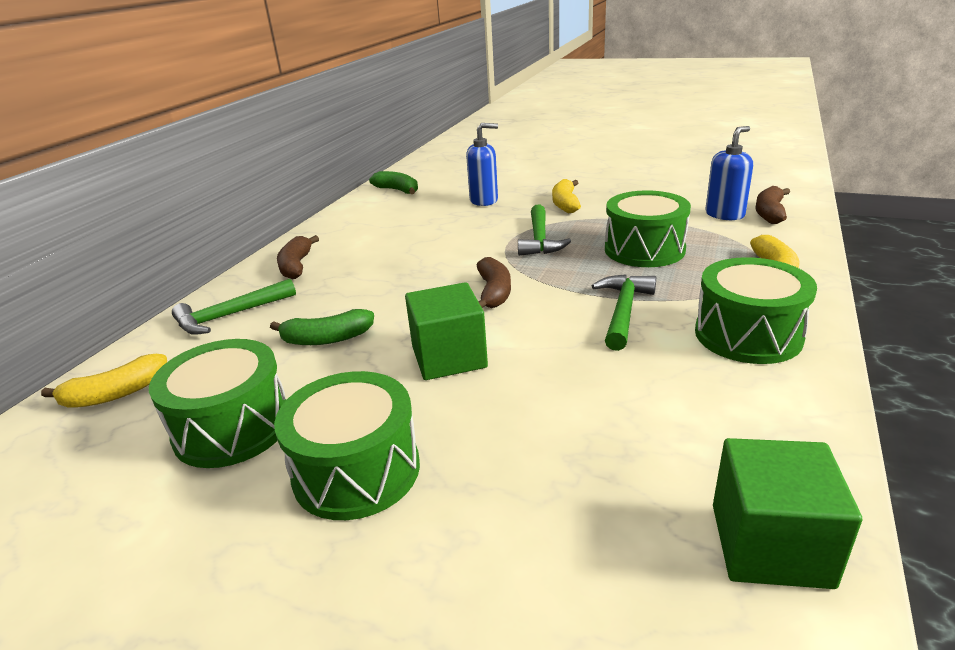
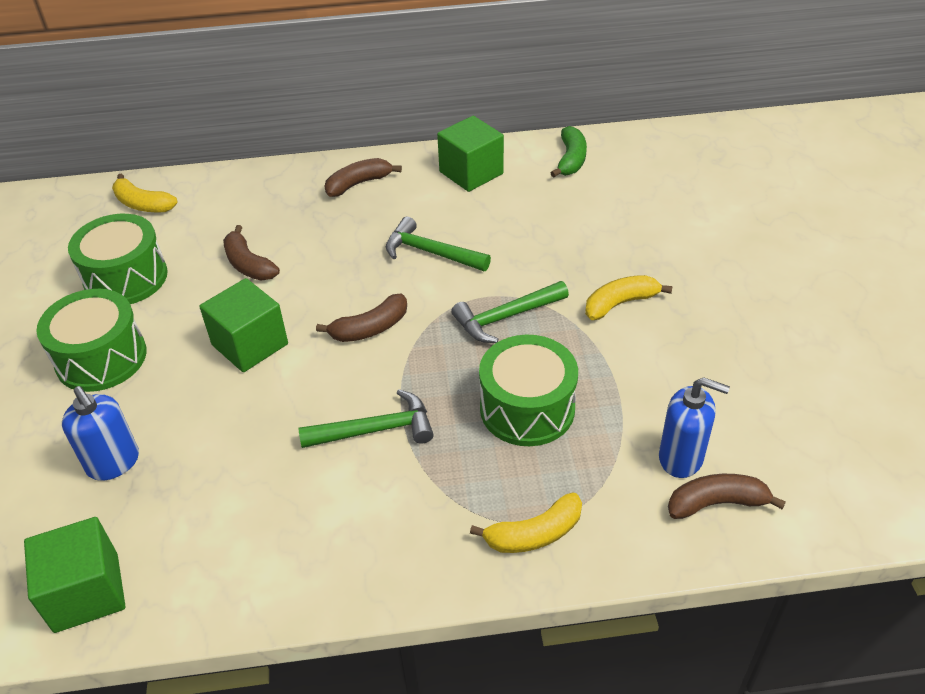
camera: 60 degrees right, 15 degrees up
green hammer [172,279,296,335] -> green hammer moved to [386,217,491,271]
green banana [270,309,374,345] -> brown banana [223,225,280,280]
blue soap dispenser [466,123,498,206] -> blue soap dispenser moved to [62,386,139,481]
green drum [695,257,817,364] -> none
none -> green cube [437,116,504,192]

